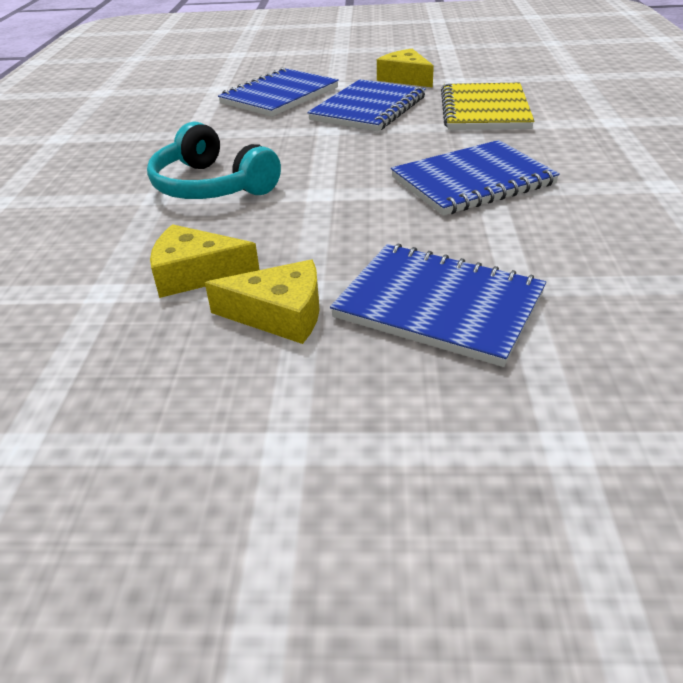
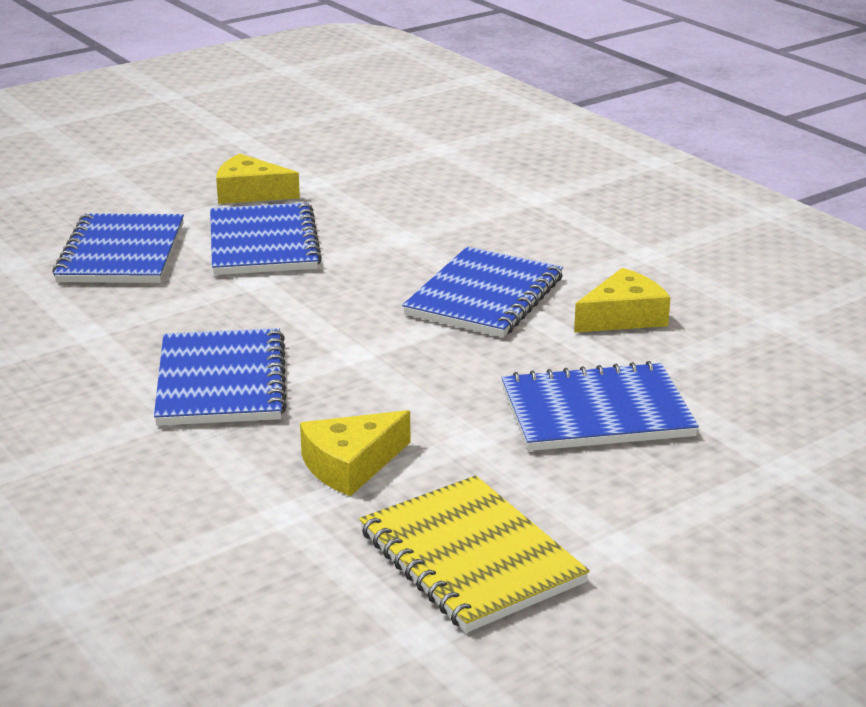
camera: 40 degrees left, 10 degrees down
turquoise headphones [147,121,281,199] -> blue notebook [154,328,287,426]
yellow cheese [205,260,319,344] -> yellow cheese moved to [574,268,671,333]
yellow notebook [441,83,535,130] -> yellow notebook moved to [359,476,590,632]

